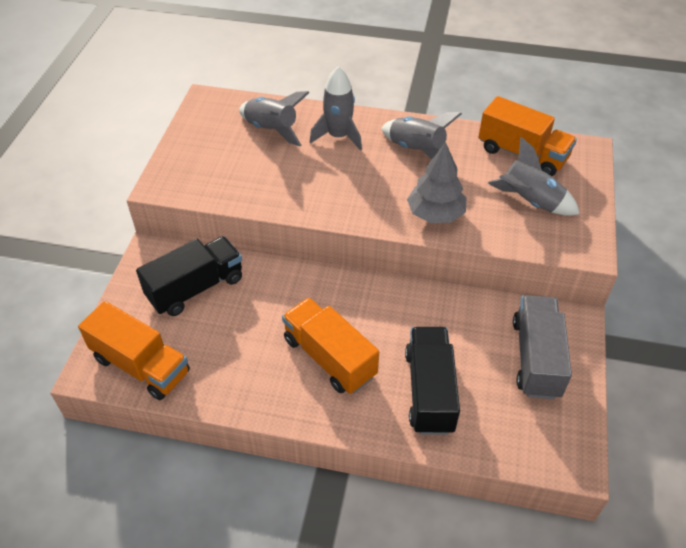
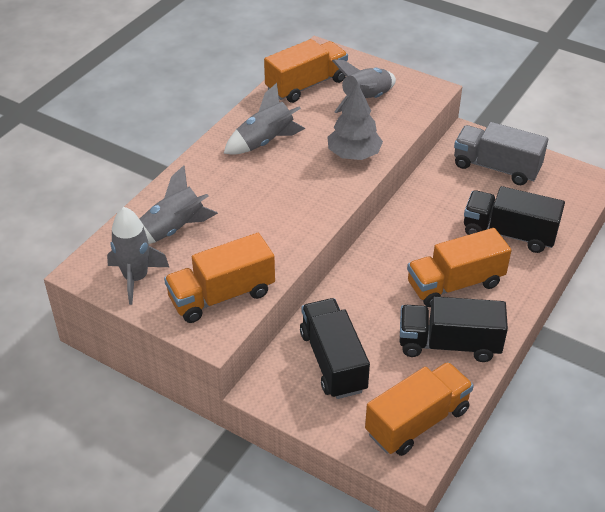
camera: 70 degrees left, 5 degrees down
grey rocket [310,66,362,150] -> grey rocket moved to [107,207,169,305]
none -> orange truck [164,233,275,323]
none -> black truck [400,296,508,362]

